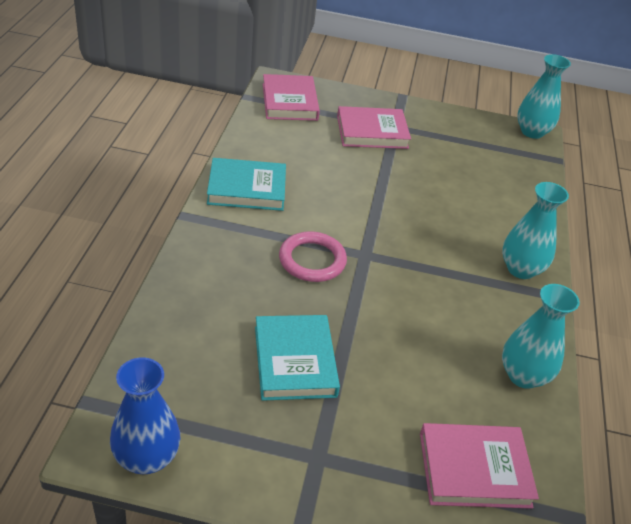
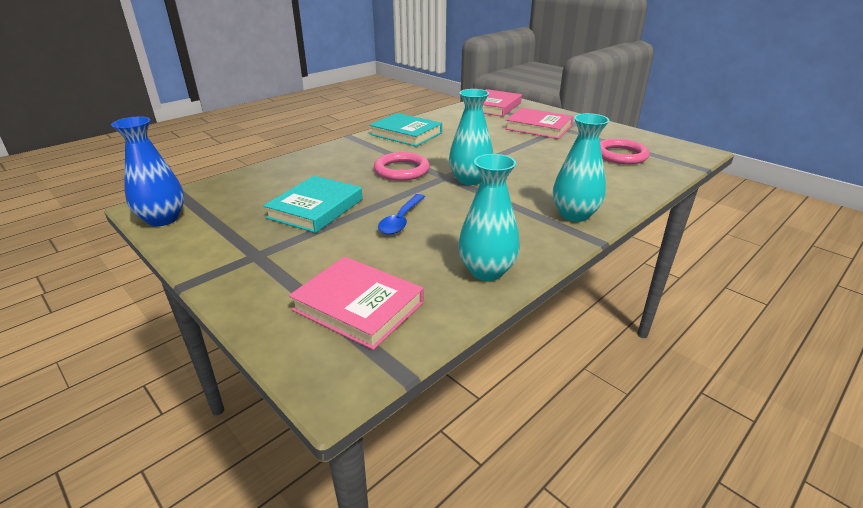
camera: 40 degrees right, 10 degrees down
turquoise vase [517,54,571,139] -> turquoise vase moved to [449,89,493,185]
none -> blue spoon [378,194,425,235]
none -> pink ring [600,139,650,164]

